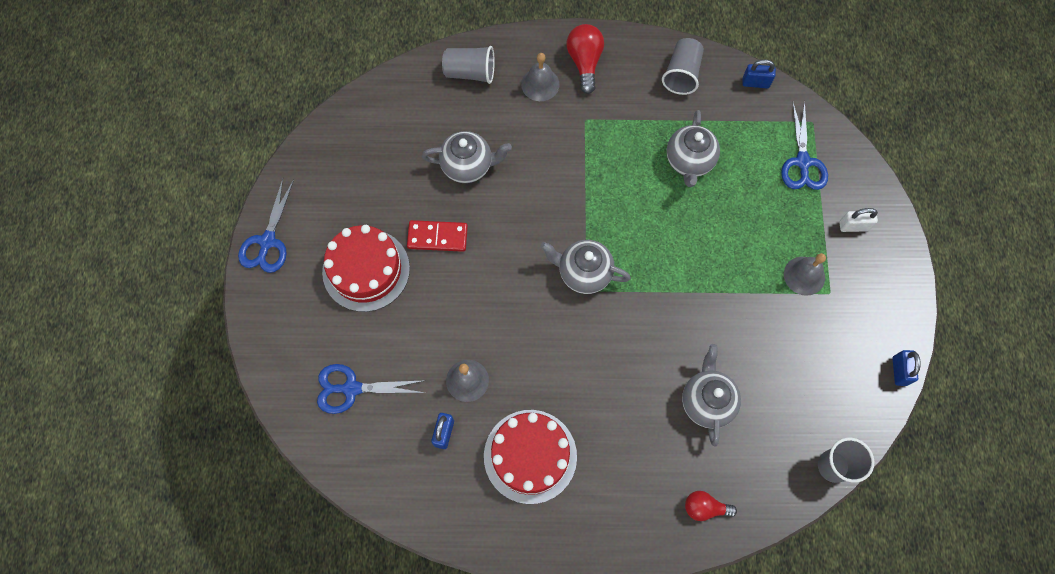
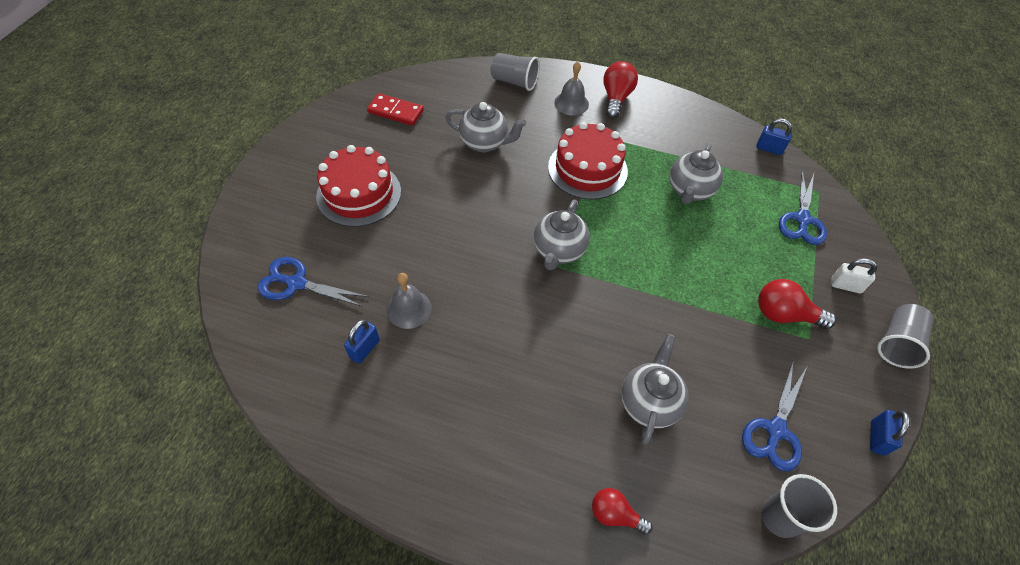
camera: 15 degrees right, 15 degrees down
blue scissors [238,179,294,273] -> blue scissors moved to [742,360,807,472]
red domino [407,220,468,252] -> red domino moved to [367,93,424,126]
red cake [484,410,577,504] -> red cake moved to [548,122,628,200]
grey teapot [540,240,631,294] -> grey teapot turned 105 degrees counterclockwise [534,199,590,270]
grey cup [662,38,704,95] -> grey cup moved to [877,304,934,369]
grey bell [784,253,826,296] -> red light bulb [758,279,836,329]

